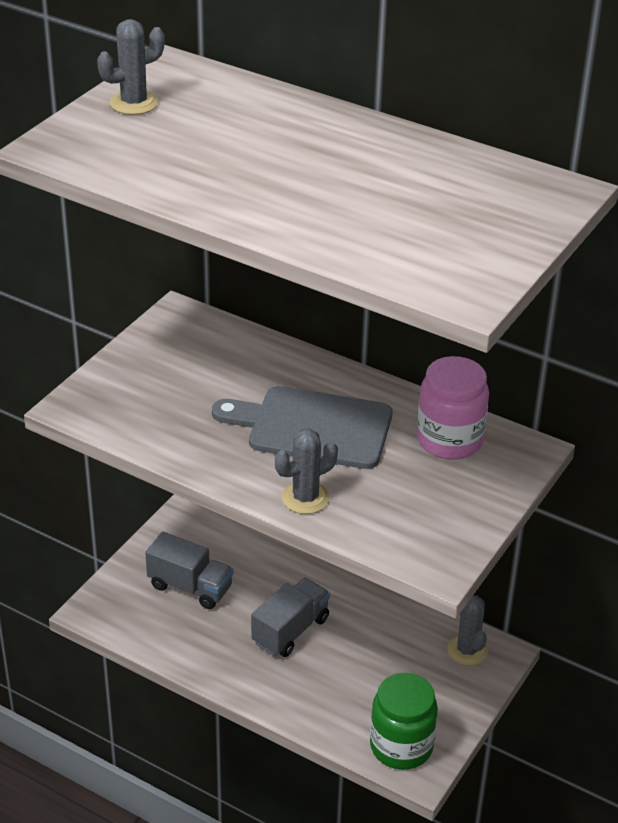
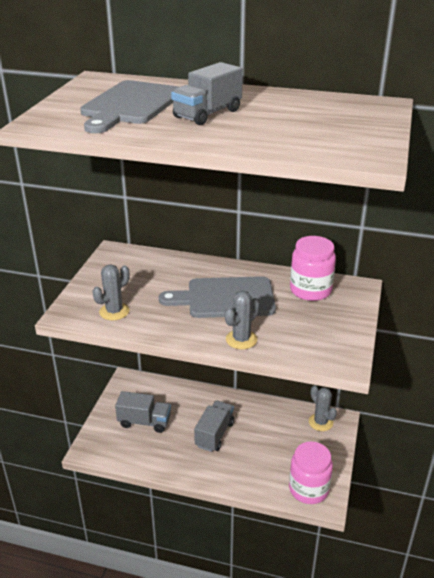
camera: 15 degrees left, 5 degrees down
grey cactus [97,19,165,115] -> grey cactus moved to [93,264,130,321]
green jar [370,673,438,770] -> pink jar [289,442,333,504]
none -> grey cutting board [80,80,178,133]
none -> grey truck [171,62,243,125]

